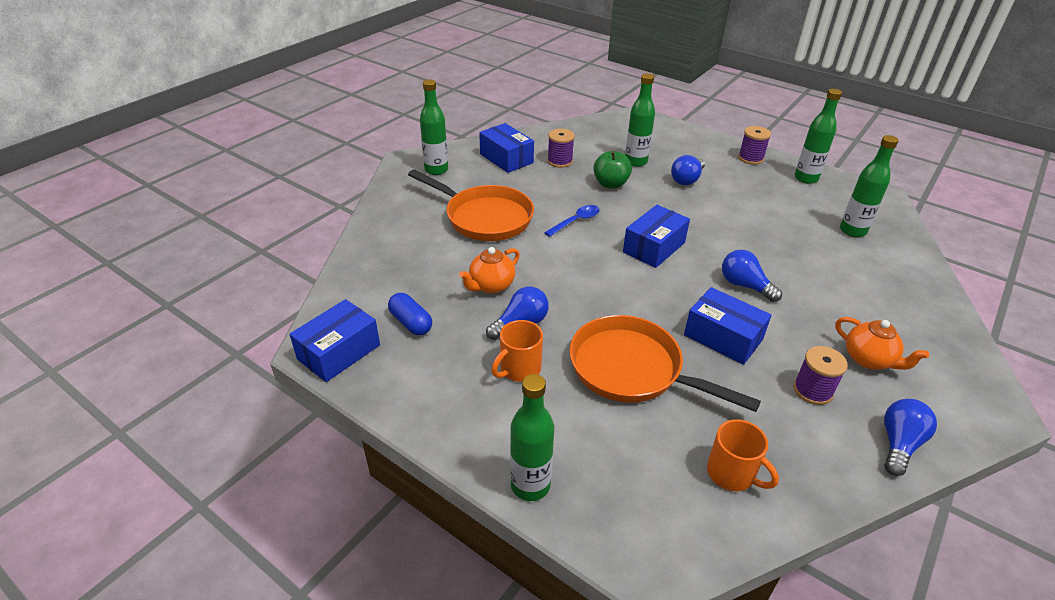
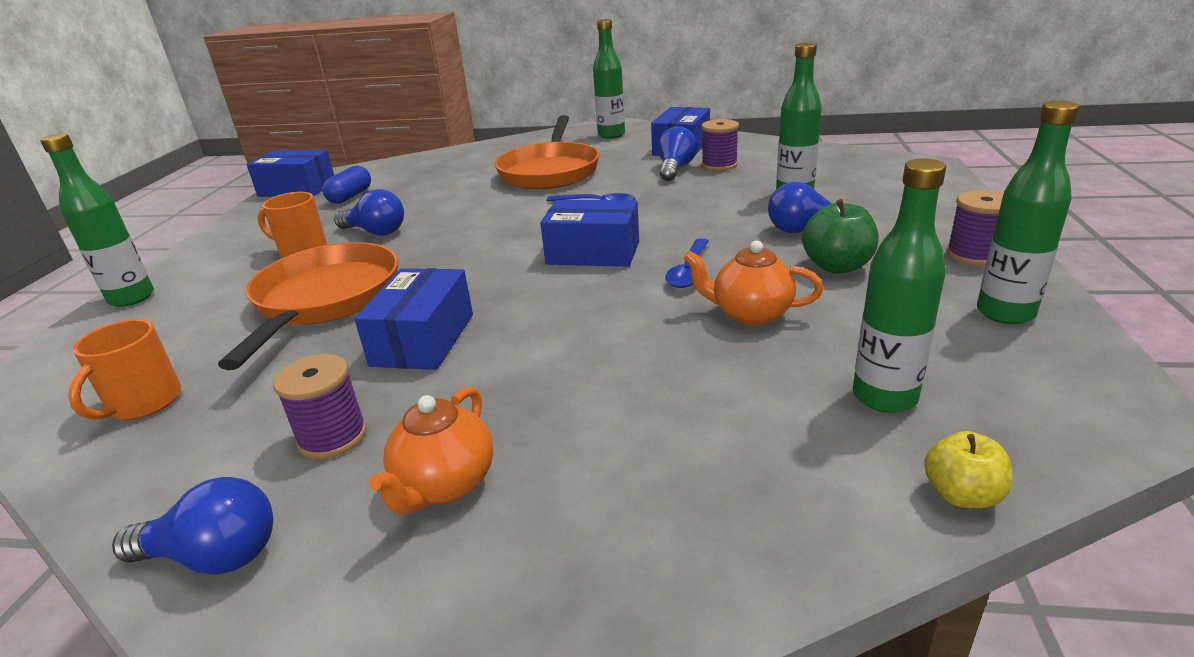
camera: 65 degrees right, 10 degrees down
orange teapot [459,247,520,293] -> orange teapot moved to [684,240,823,326]
green apple [593,151,632,189] -> green apple moved to [802,199,879,273]
blue light bulb [722,250,782,302] -> blue light bulb moved to [658,126,697,181]
none -> blue spoon [665,238,709,288]
none -> yellow apple [924,431,1012,508]

